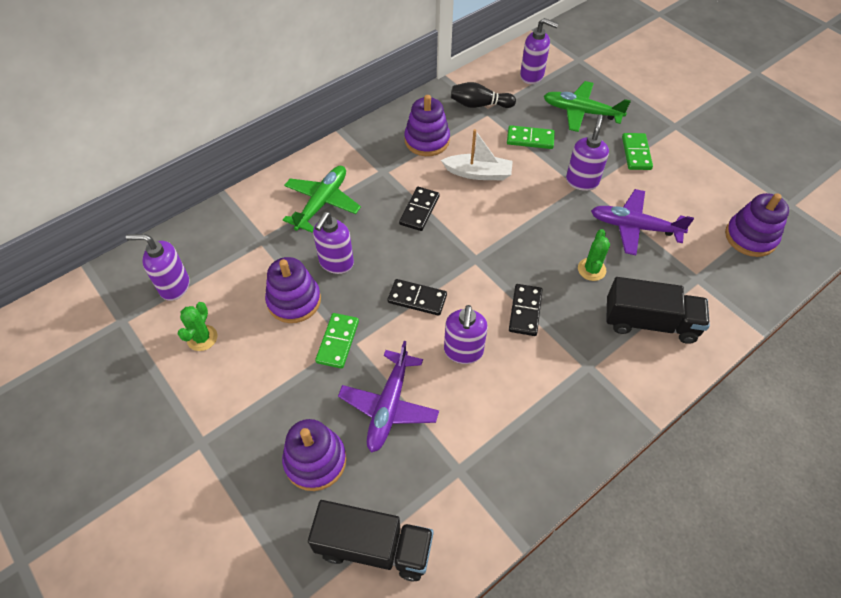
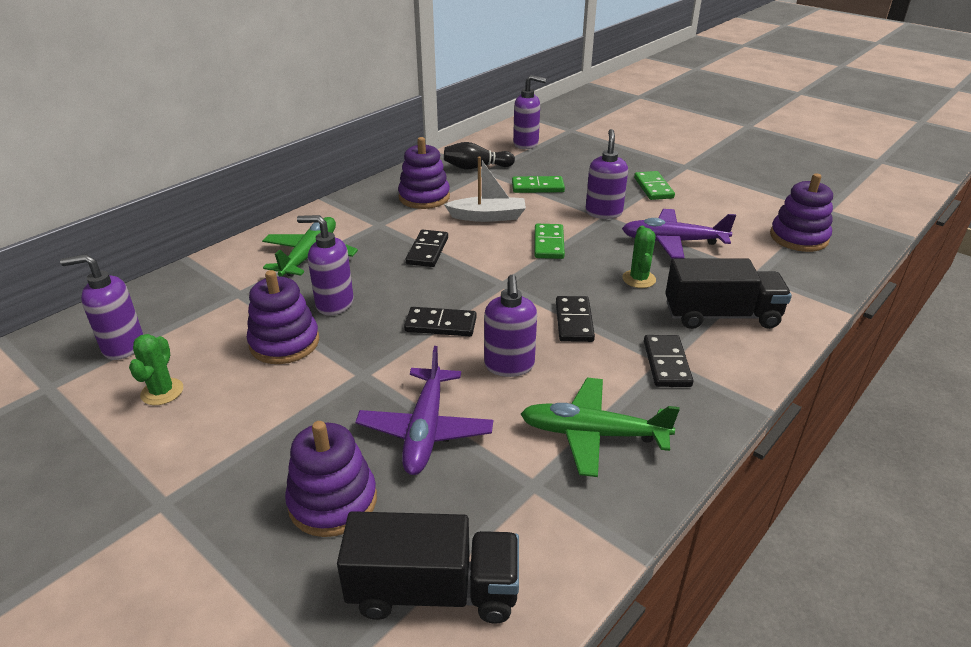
camera: 10 degrees left, 20 degrees down
purple soap dispenser [313,212,354,274] -> purple soap dispenser turned 90 degrees clockwise [297,215,354,315]
green domino [315,313,359,369] -> green domino moved to [534,224,565,259]
green plane [544,81,631,132] -> green plane moved to [521,378,680,477]
none -> black domino [644,335,693,387]

